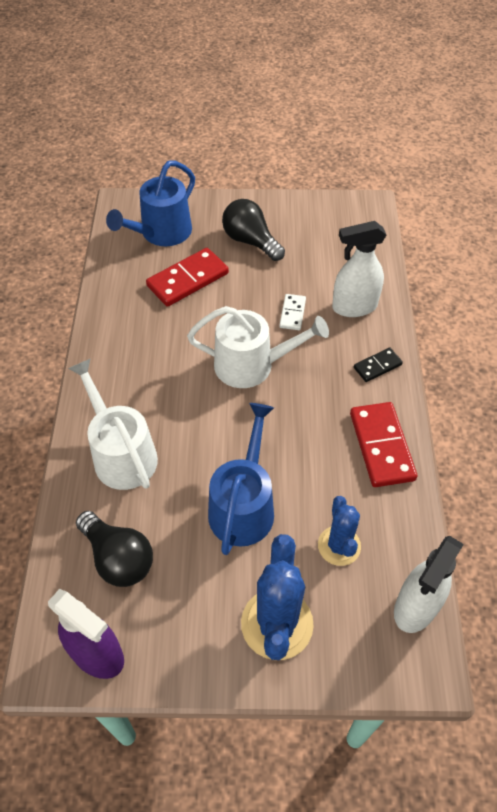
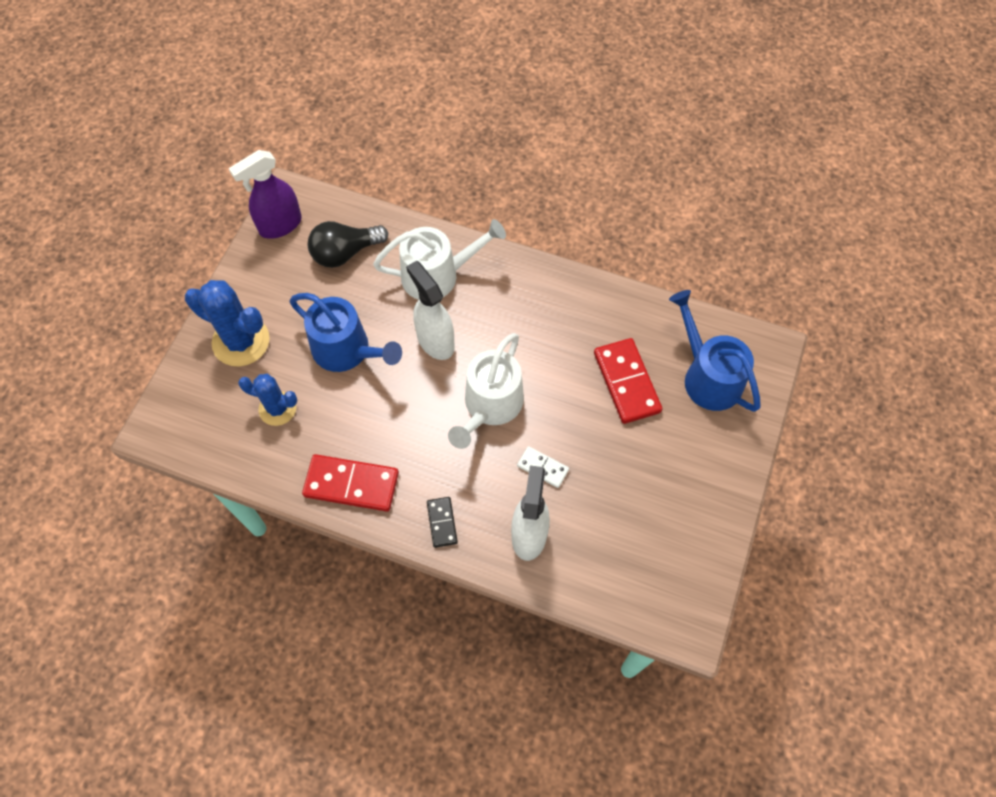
camera: 110 degrees right, 10 degrees up
black light bulb [222,199,285,261] -> none
white spray bottle [394,536,464,633] -> white spray bottle moved to [406,261,454,360]

